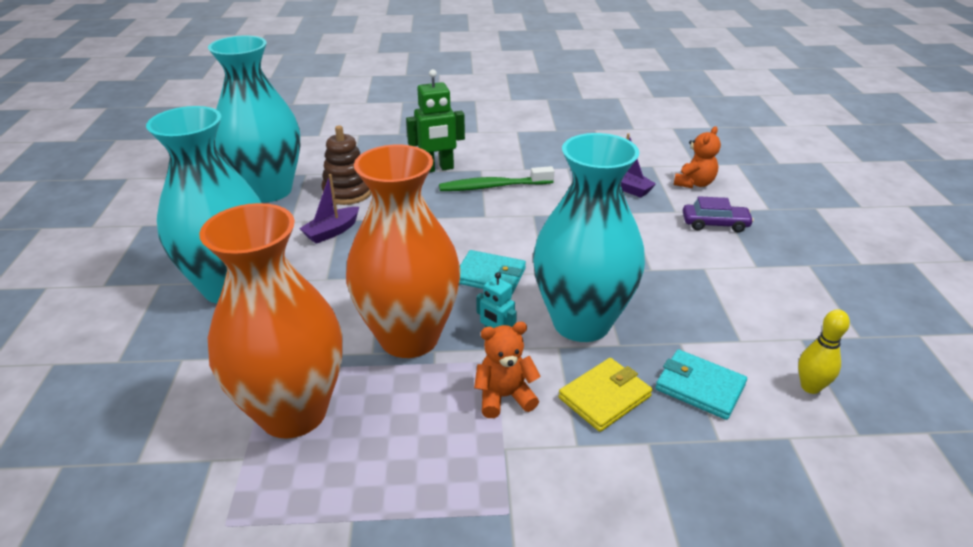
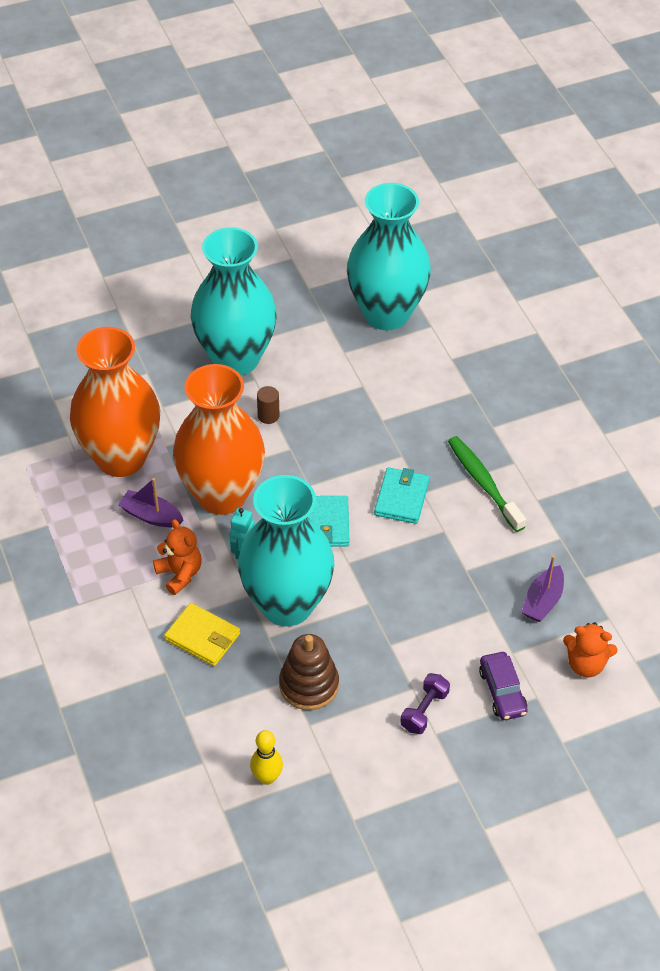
camera: 70 degrees right, 15 degrees up
purple boat [299,174,359,244] -> purple boat moved to [118,478,183,527]
brown stacking toy [321,125,371,205] -> brown stacking toy moved to [279,634,339,710]
green robot [406,69,465,172] -> none
turquoise wallet [655,349,747,420] -> turquoise wallet moved to [374,467,430,524]
none -> brown cylinder [257,386,279,424]
none -> purple dumbbell [400,673,450,734]

